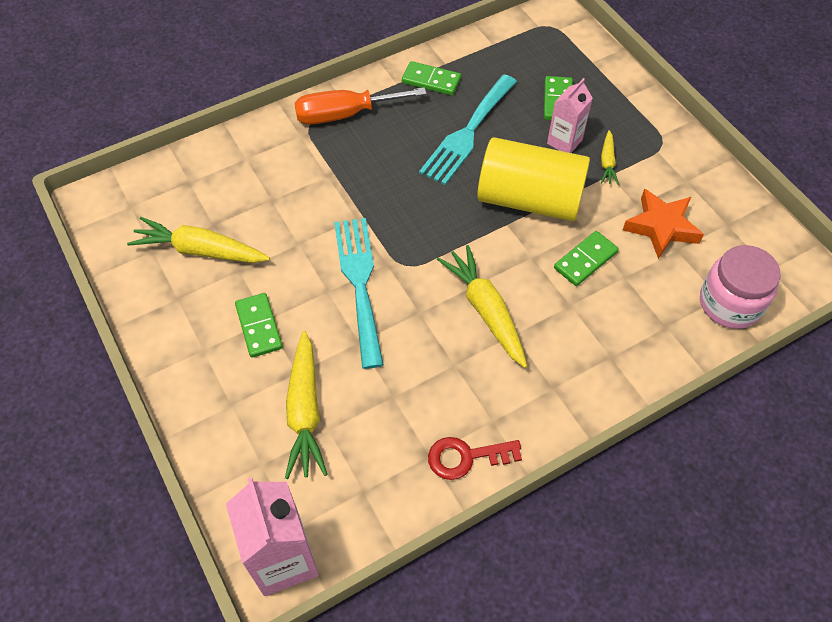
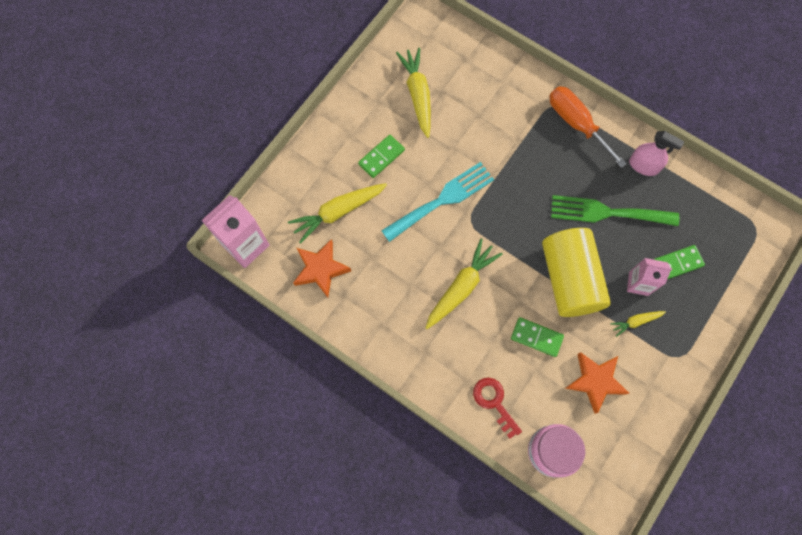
camera: 65 degrees right, 15 degrees up
green domino [402,61,461,95] -> pink spray bottle [629,131,685,176]
turquoise fork [419,74,517,185] -> green fork [551,195,679,226]
red key [428,437,522,480] -> red key moved to [473,378,522,439]
none -> orange star [293,239,351,298]

